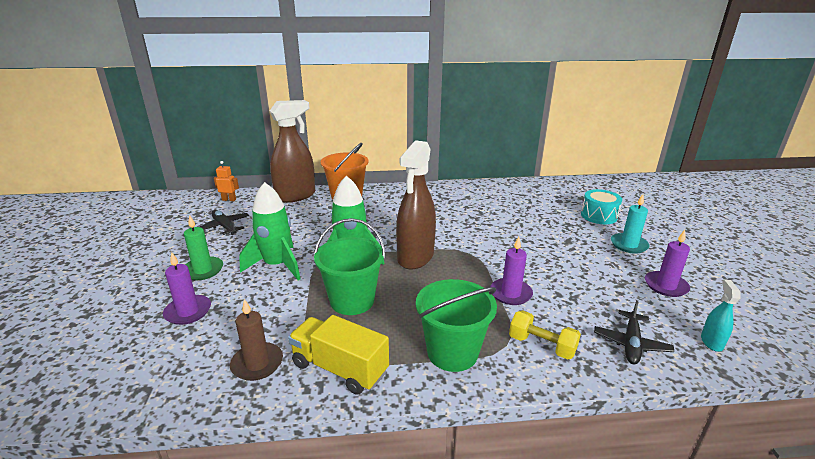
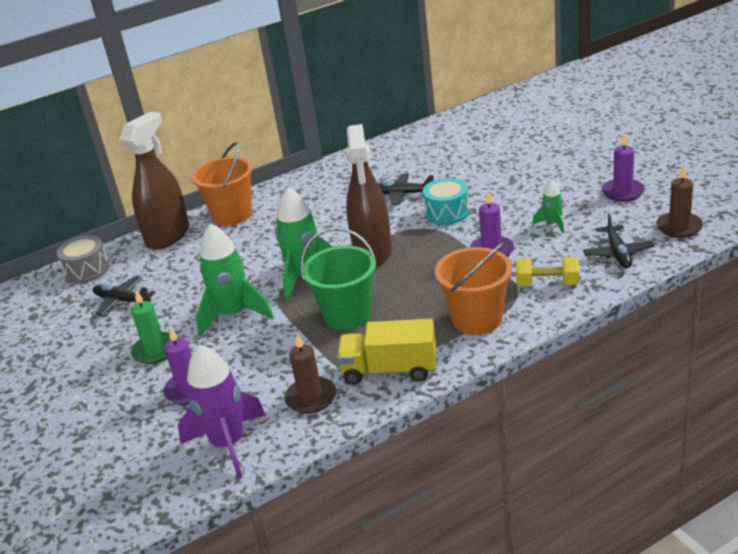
camera: 20 degrees left, 5 degrees up
orange robot [214,161,239,201] -> grey drum [57,235,110,284]
green bucket [416,279,497,372] -> orange bucket [435,241,512,335]
turquoise drum [581,189,622,224] -> turquoise drum moved to [423,178,469,225]
turquoise candle [611,194,650,254] -> none
turquoise spray bottle [701,279,741,352] -> brown candle [656,165,703,238]
none -> purple rocket [178,345,266,479]
none -> black plane [378,173,434,205]
none -> green rocket [532,180,564,233]

